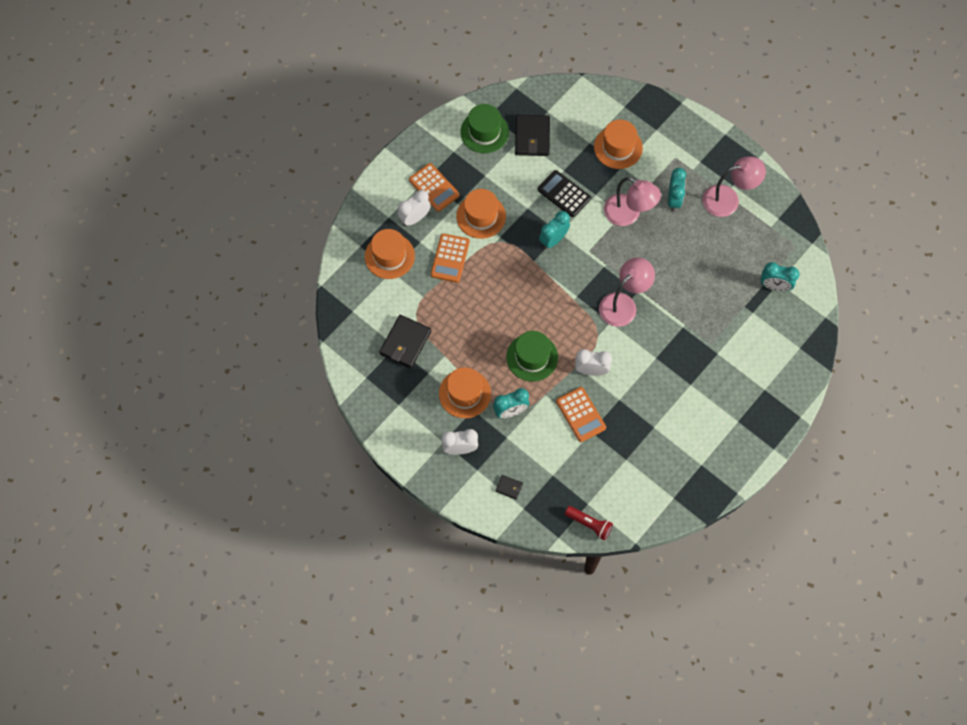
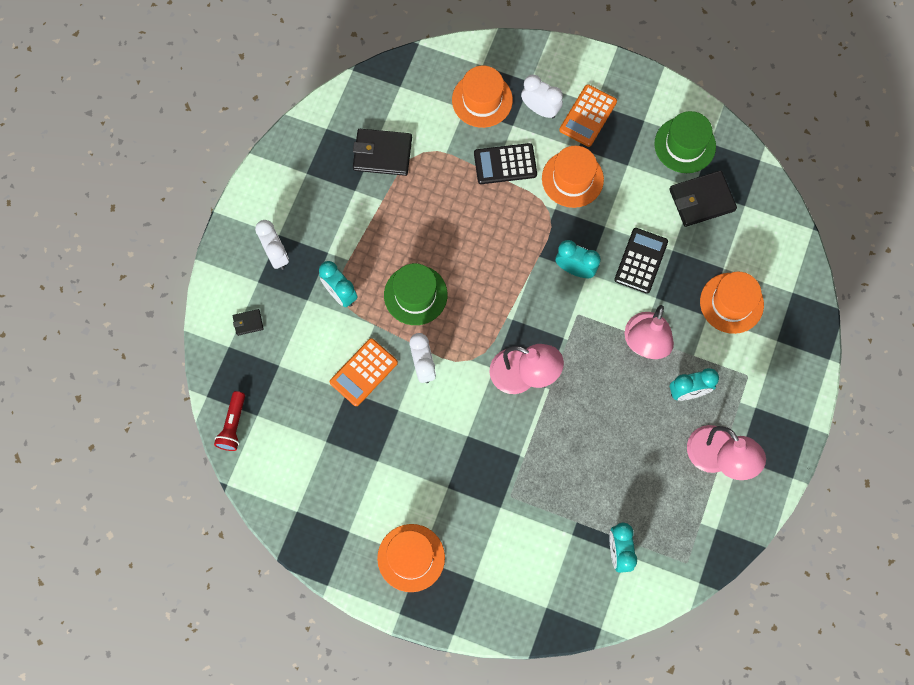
camera: 70 degrees right, 5 degrees up
orange calculator [431,233,470,283] -> black calculator [474,143,537,184]
orange hat [439,367,491,418] -> orange hat moved to [377,524,445,592]
black wallet [496,475,523,499] -> black wallet turned 75 degrees clockwise [233,309,264,336]

